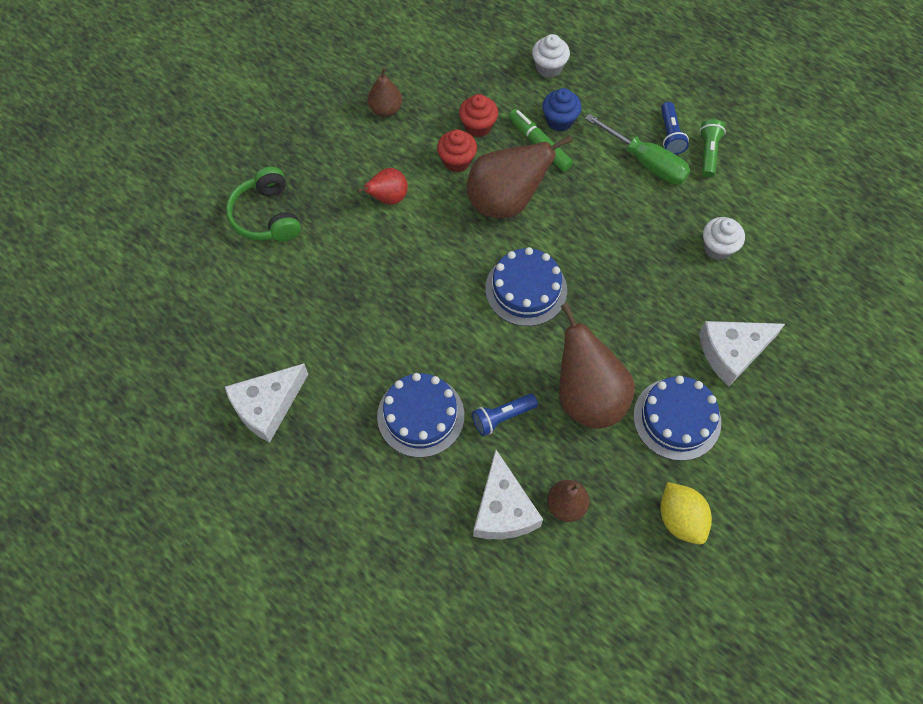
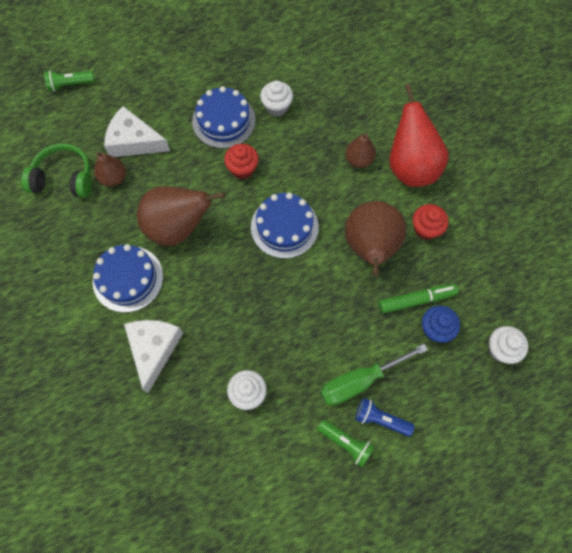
camera: 115 degrees right, 5 degrees up
white cheese [225,364,308,443] -> none
green headphones [226,167,301,242] -> green headphones moved to [21,144,92,198]
red pear [357,168,408,205] -> red pear [389,83,449,187], size x1.85
brown pear [368,68,402,117] -> brown pear moved to [345,133,376,168]
red cupcake [459,94,498,137] -> red cupcake moved to [224,144,259,179]
blue flashlight [472,394,538,436] -> none
yellow lemon [660,482,712,545] -> none
none -> green flashlight [44,70,95,92]
none -> white cupcake [260,81,293,117]

